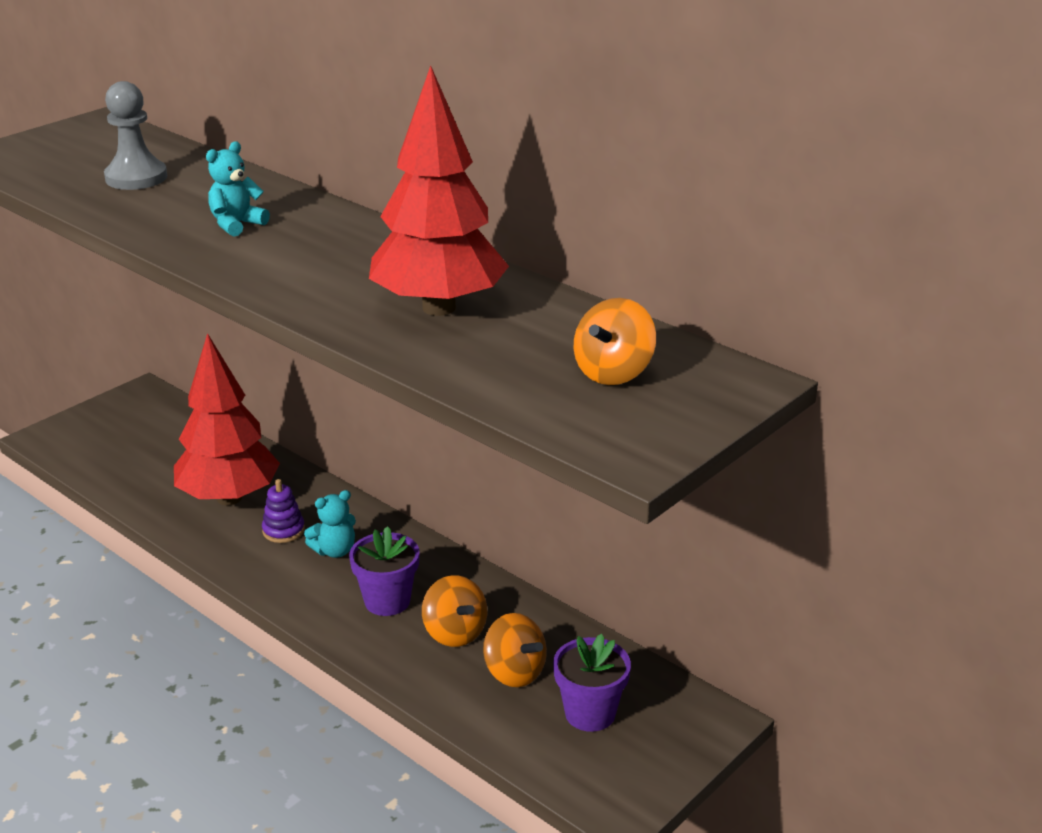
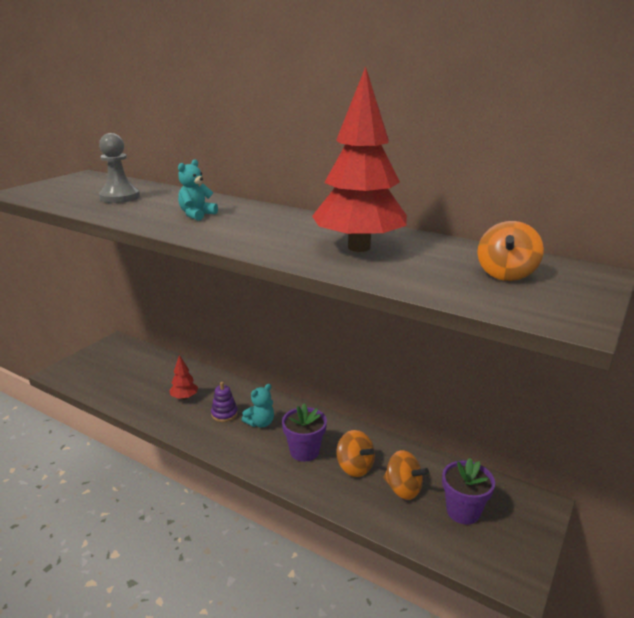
camera: 10 degrees left, 5 degrees down
red tree [174,333,280,505] -> red tree [169,355,198,400], size x0.44

